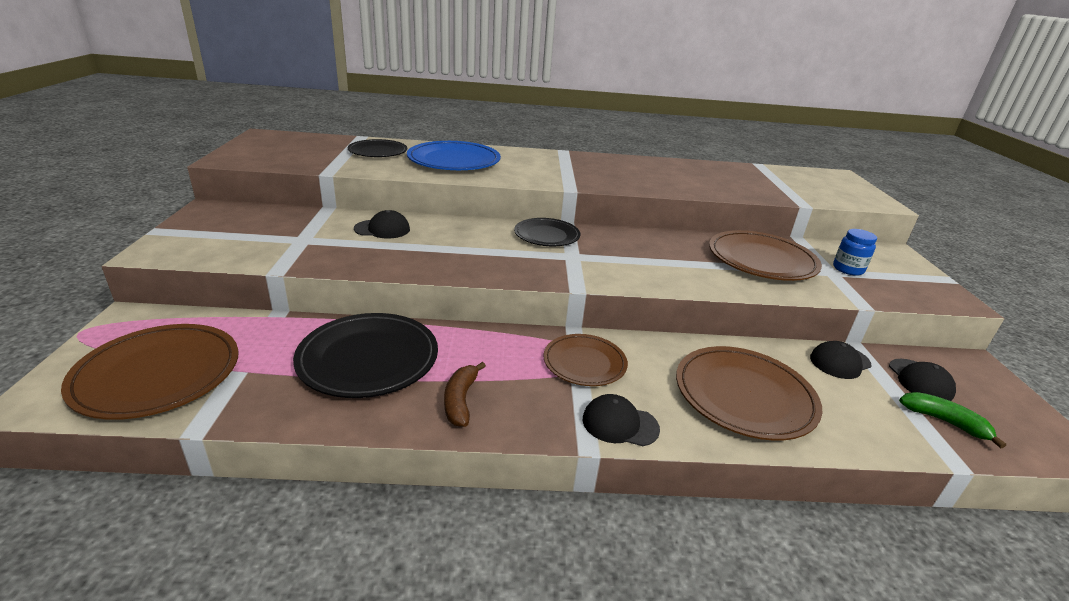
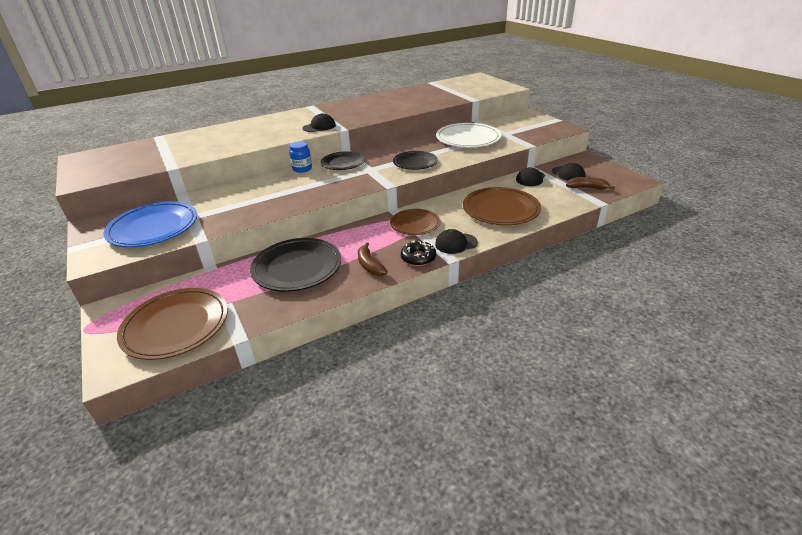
camera: 25 degrees left, 5 degrees up
black plate [348,139,407,157] -> black plate moved to [393,151,438,170]
black cap [354,210,410,238] -> black cap moved to [302,113,336,132]
blue plate [407,141,501,170] -> blue plate moved to [104,201,197,247]
brown plate [709,230,822,281] -> white plate [436,123,501,147]
blue jar [833,229,877,276] -> blue jar moved to [289,141,312,173]
green banana [899,392,1006,448] -> brown banana [566,177,615,190]
none -> black donut [401,240,436,266]

